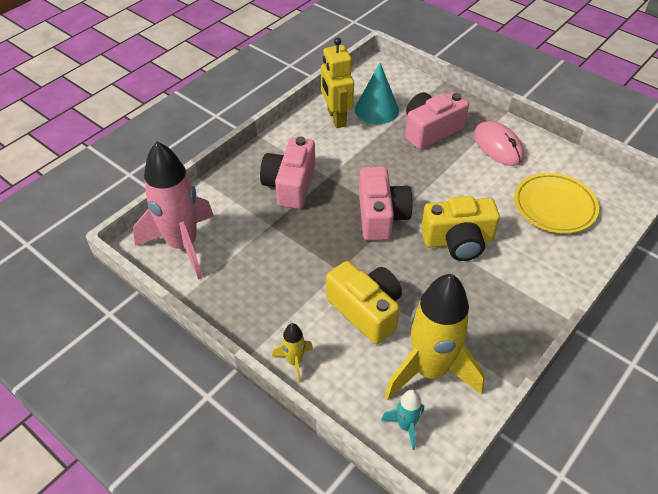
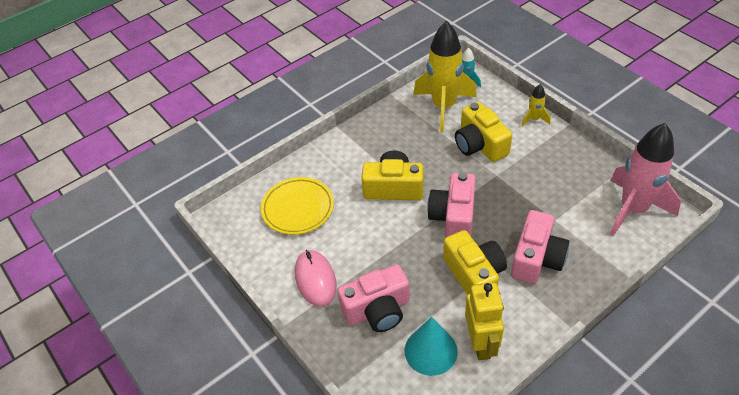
camera: 165 degrees left, 0 degrees up
none -> yellow camera [443,230,507,295]

